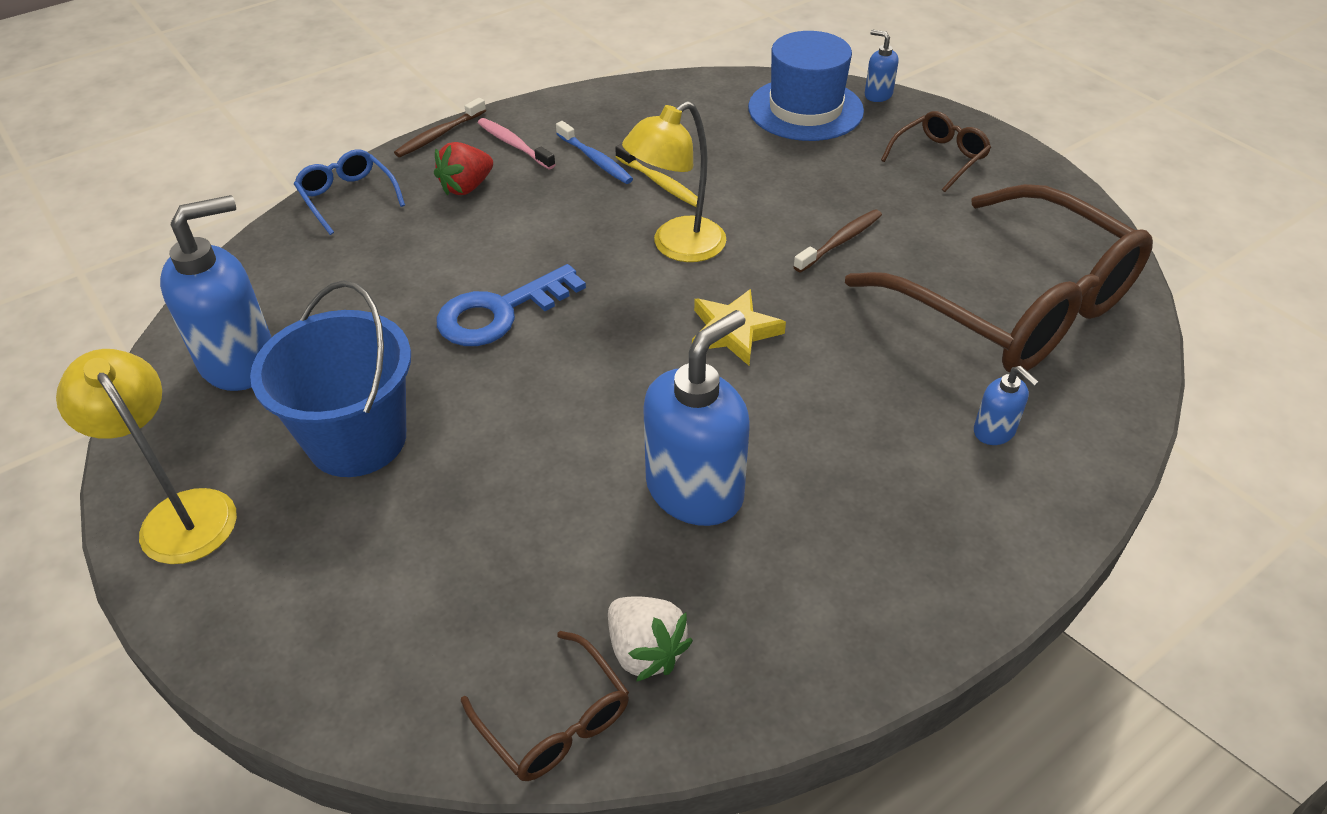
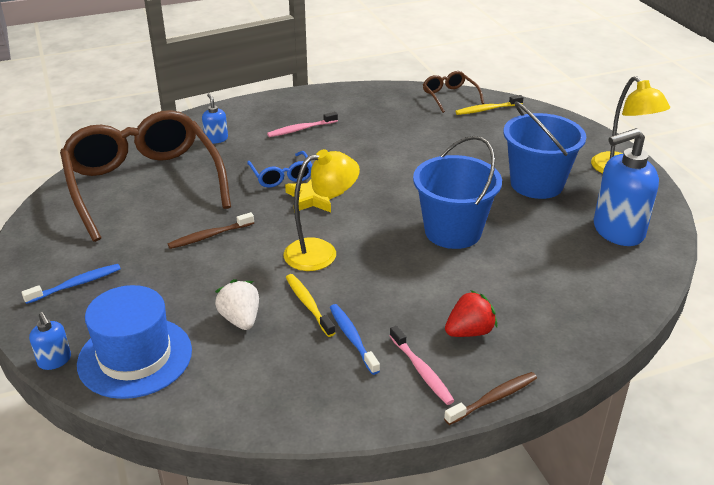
camera: 165 degrees left, 10 degrees down
blue glasses [294,149,405,235] -> blue glasses moved to [247,151,312,188]
blue key [437,264,586,346] -> blue bucket [413,136,502,249]
white strawberry [608,596,693,682] -> white strawberry moved to [215,279,259,330]
blue soap dispenser [643,310,750,526] -> none
brown glasses [881,111,991,192] -> blue toothbrush [21,264,121,304]
none -> pink toothbrush [267,112,338,137]
none -> yellow toothbrush [455,95,524,115]

